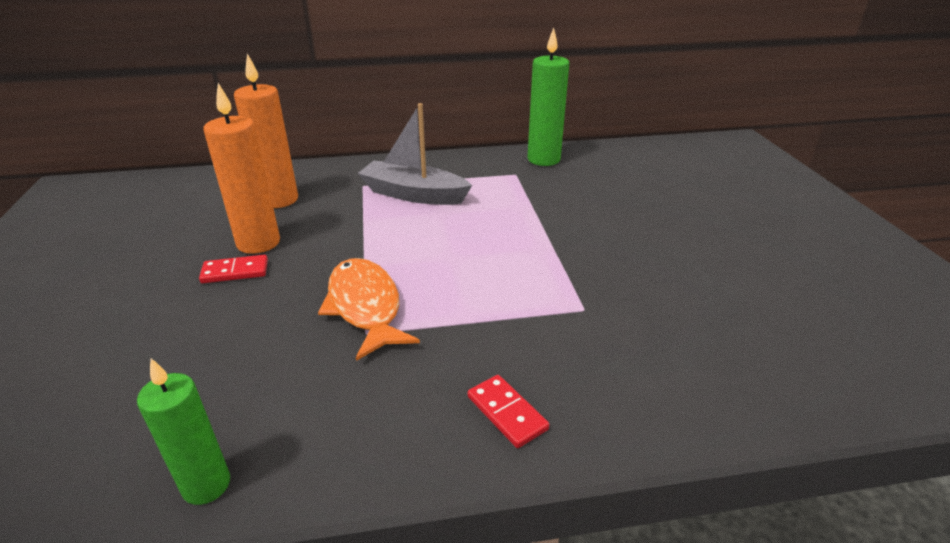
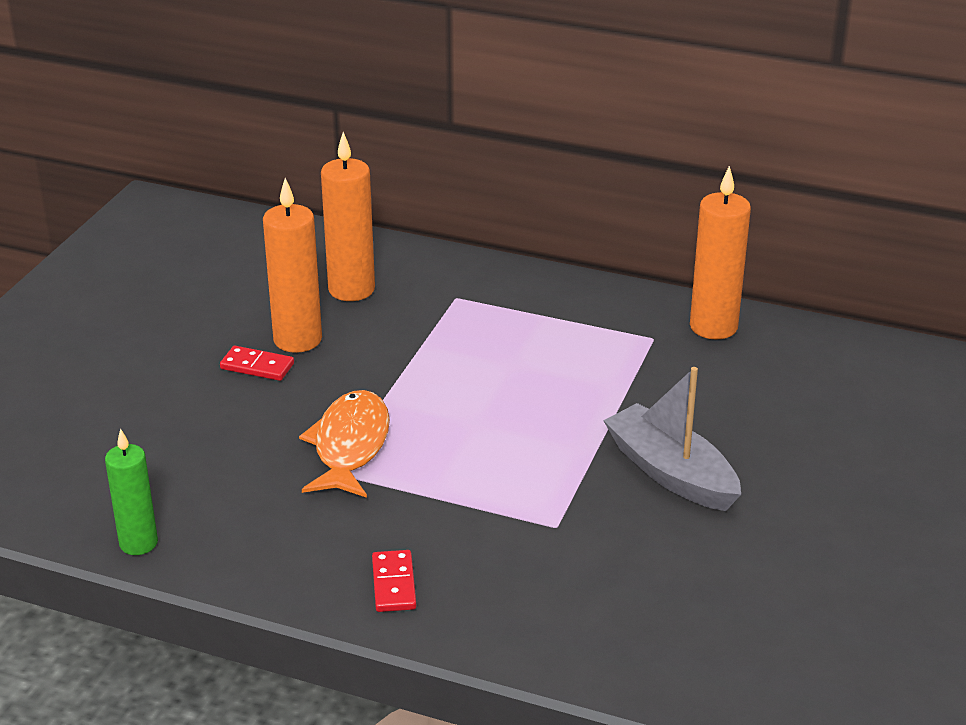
camera: 30 degrees right, 0 degrees up
grey boat [358,103,472,205] -> grey boat moved to [603,367,741,511]
green candle [527,28,569,166] -> orange candle [690,166,751,340]

